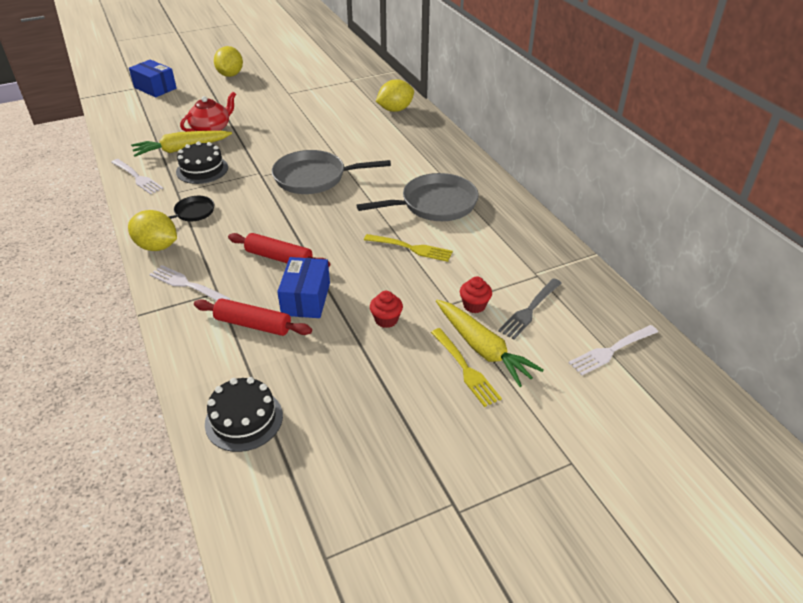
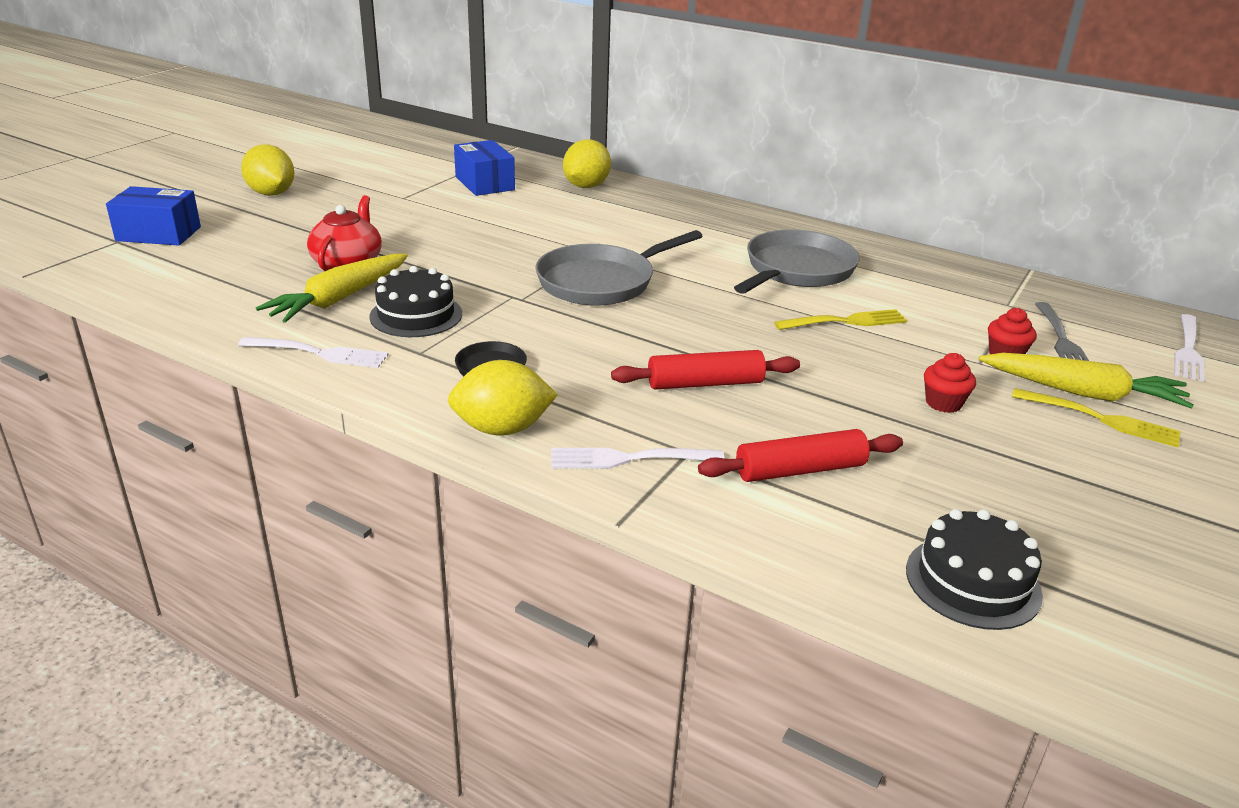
camera: 35 degrees left, 10 degrees down
blue box [277,257,330,318] -> blue box moved to [454,140,515,196]

